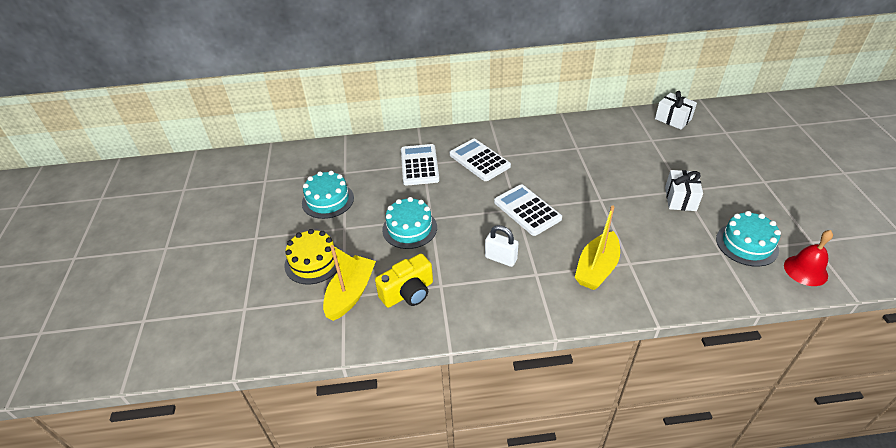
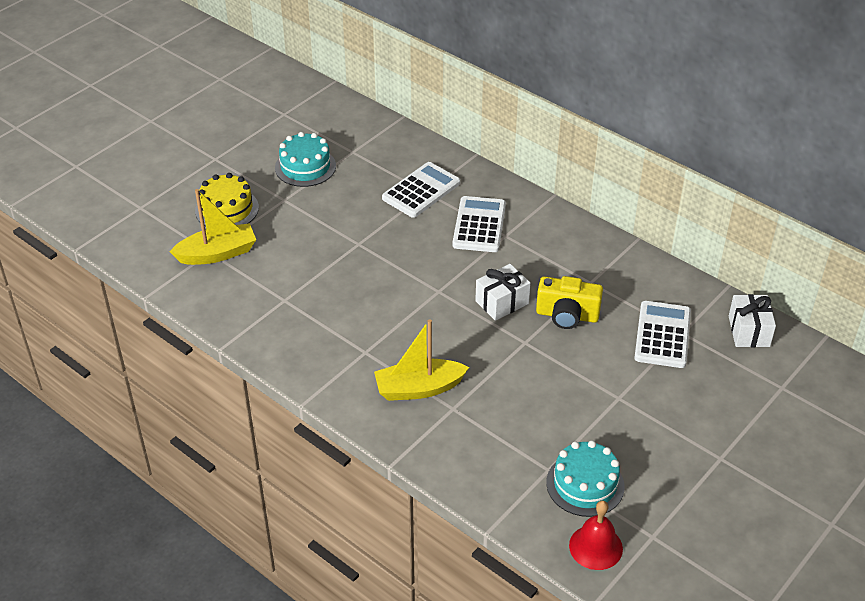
camera: 45 degrees right, 0 degrees up
yellow camera [375,253,433,308] -> yellow camera moved to [536,276,603,329]
turquoise cake [382,197,437,249] -> none
white padlock [485,225,519,267] -> none
white calculator [494,184,562,236] -> white calculator moved to [634,301,691,368]
white gift [665,170,703,211] -> white gift moved to [475,264,531,321]

